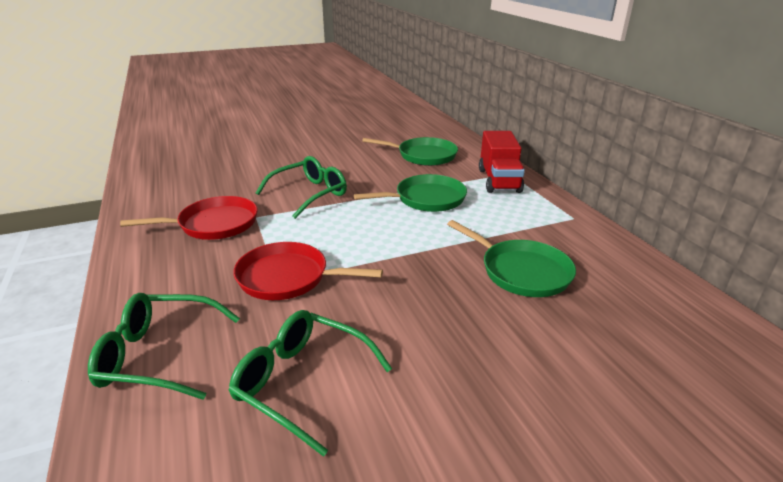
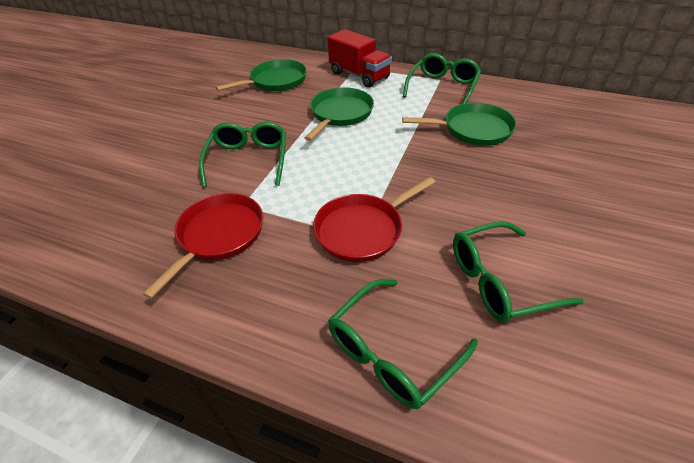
camera: 45 degrees left, 15 degrees up
none -> green glasses [403,53,481,104]

